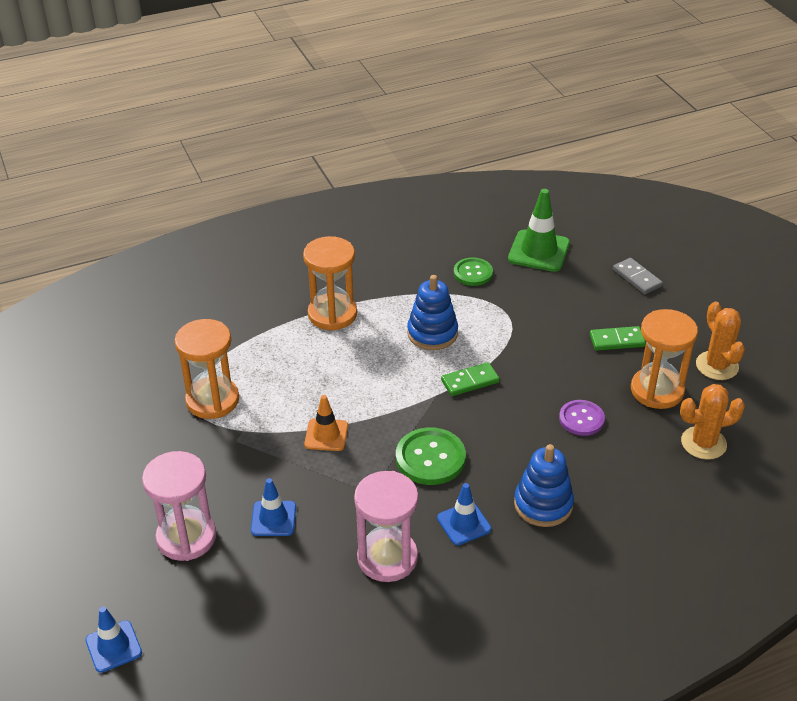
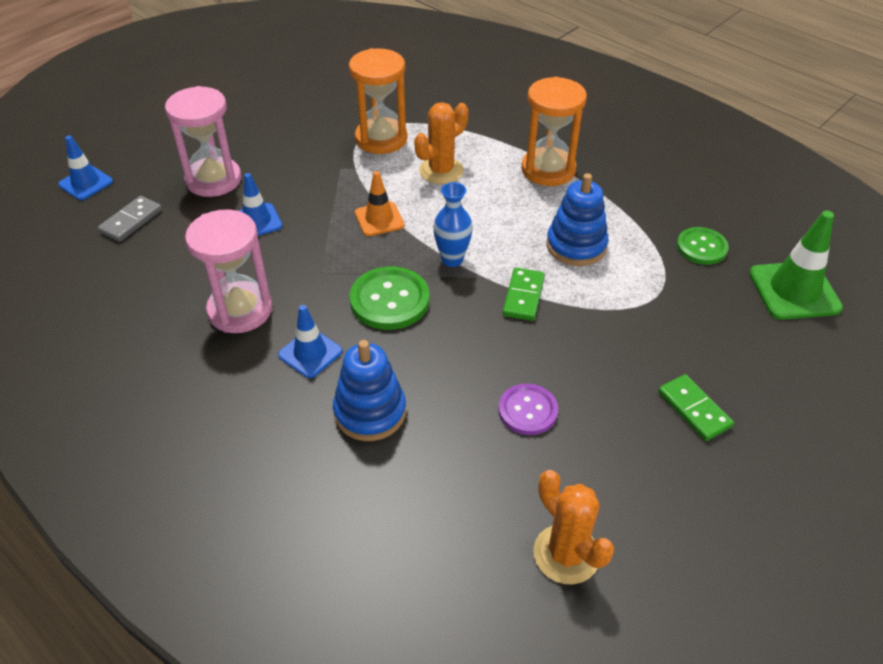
camera: 65 degrees right, 5 degrees up
green domino [441,362,500,396] -> green domino turned 60 degrees clockwise [502,268,545,321]
grey domino [613,258,663,294] -> grey domino moved to [98,196,162,242]
orange hourglass [631,309,698,409] -> none
orange cactus [696,301,745,380] -> orange cactus moved to [414,102,469,184]
none -> blue vase [433,182,473,267]

